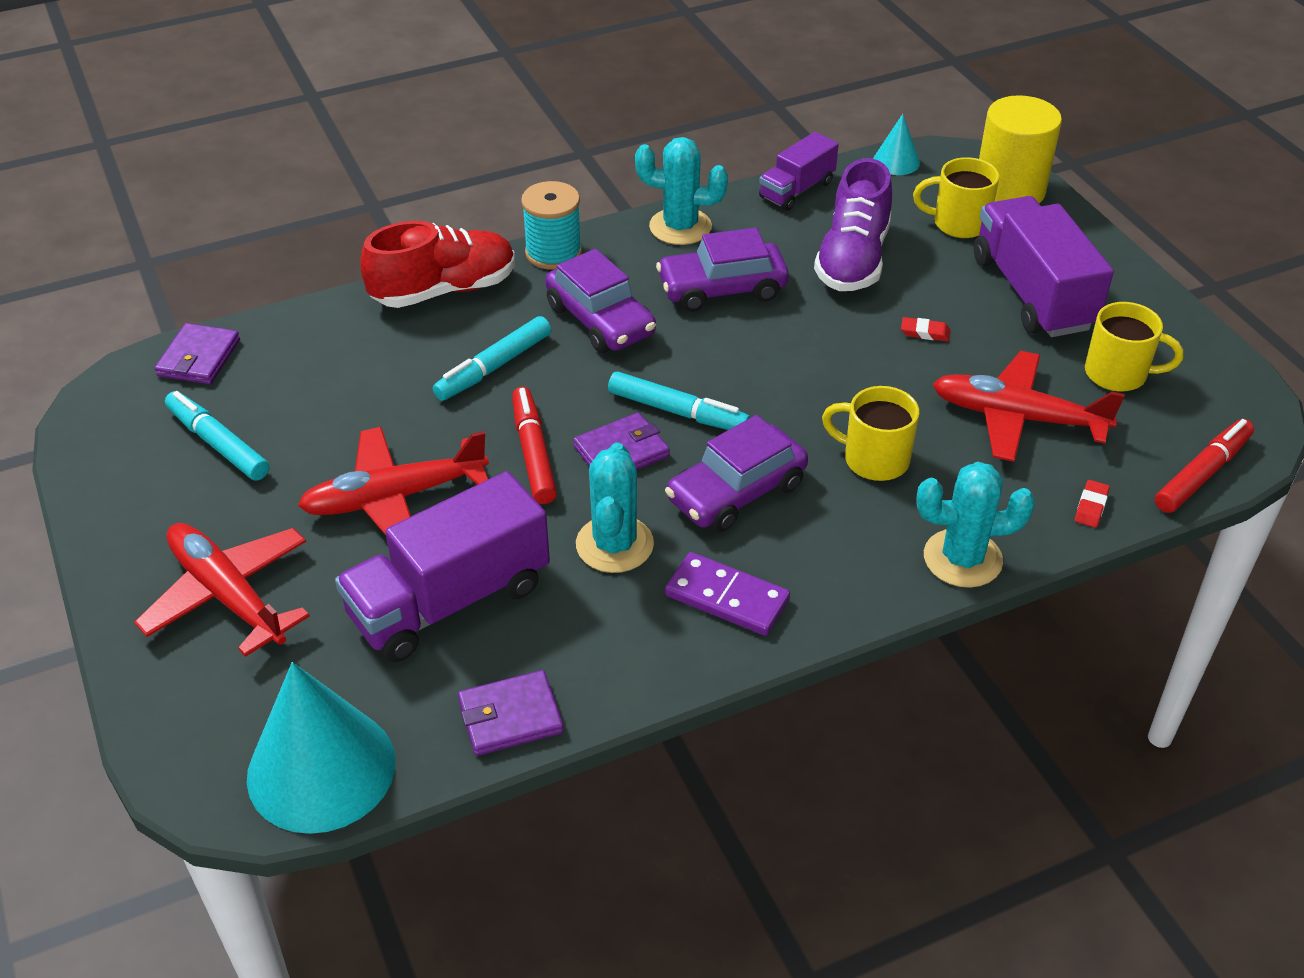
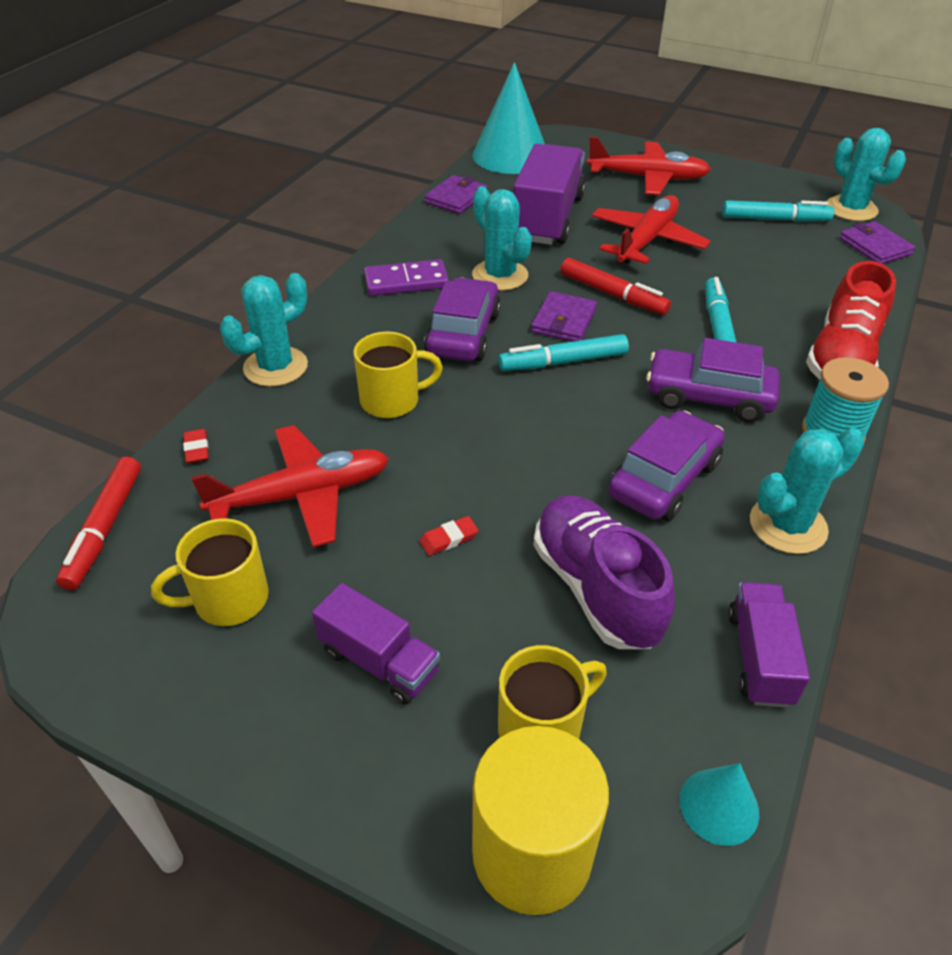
camera: 140 degrees right, 0 degrees up
purple truck [974,196,1114,337] -> purple truck [312,583,440,705], size x0.57
none -> turquoise cactus [826,128,906,221]

